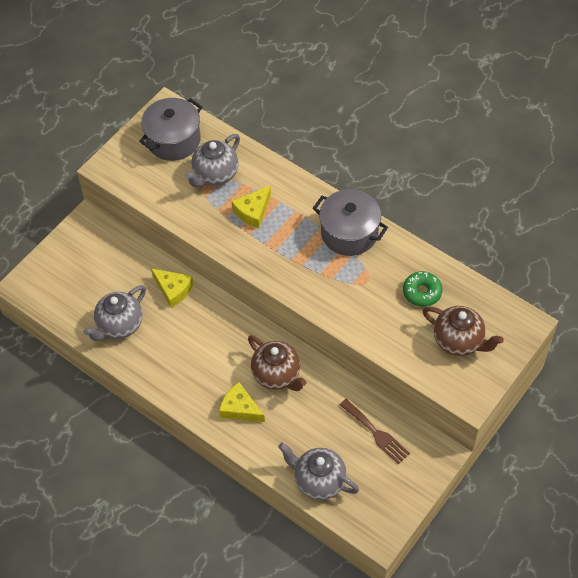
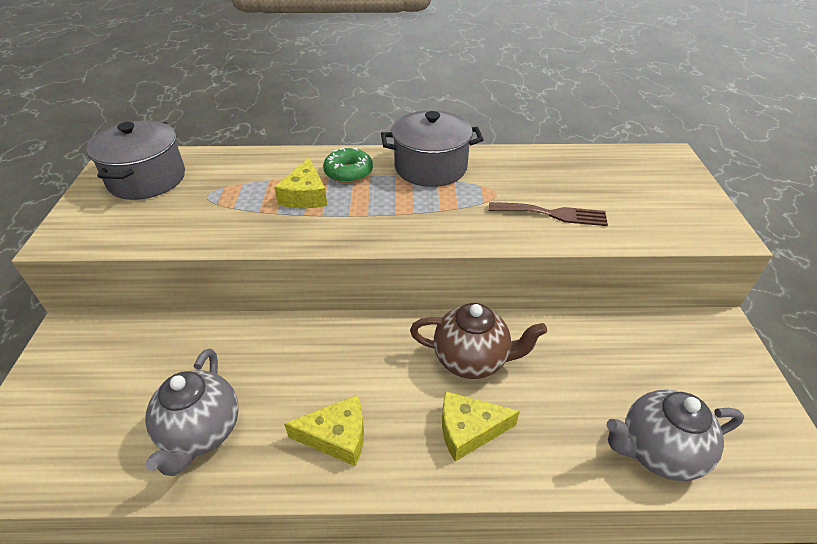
camera: 40 degrees left, 15 degrees down
yellow cheese [151,268,193,308] -> yellow cheese moved to [284,395,364,466]
grey teapot [185,134,240,187] -> none
brown fork [340,399,410,465] -> brown fork moved to [489,202,608,226]
green donut [403,271,442,307] -> green donut moved to [323,148,373,183]
brown teapot [423,306,504,356] -> none

